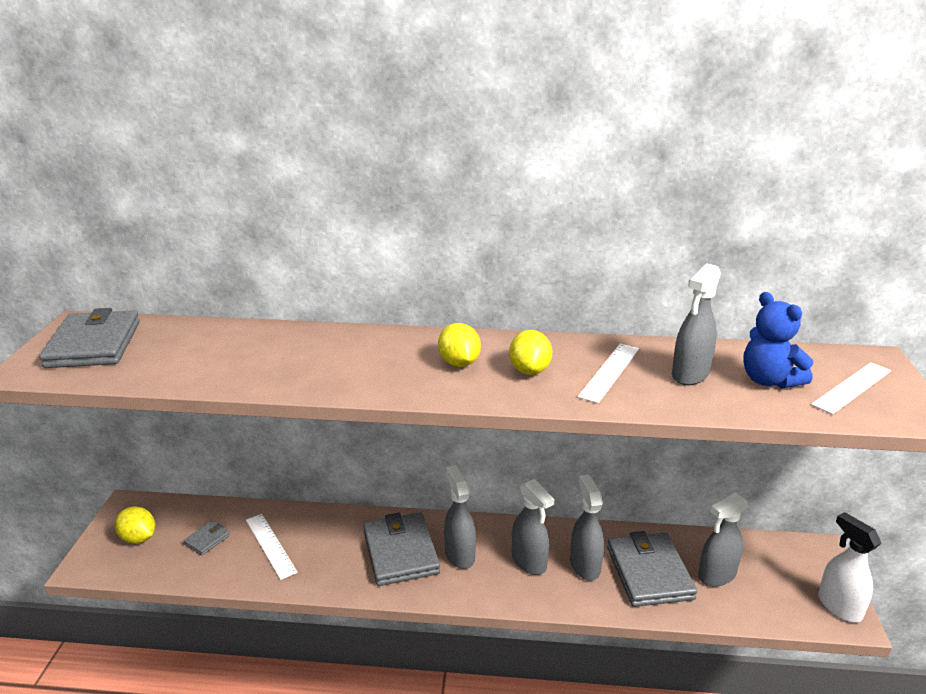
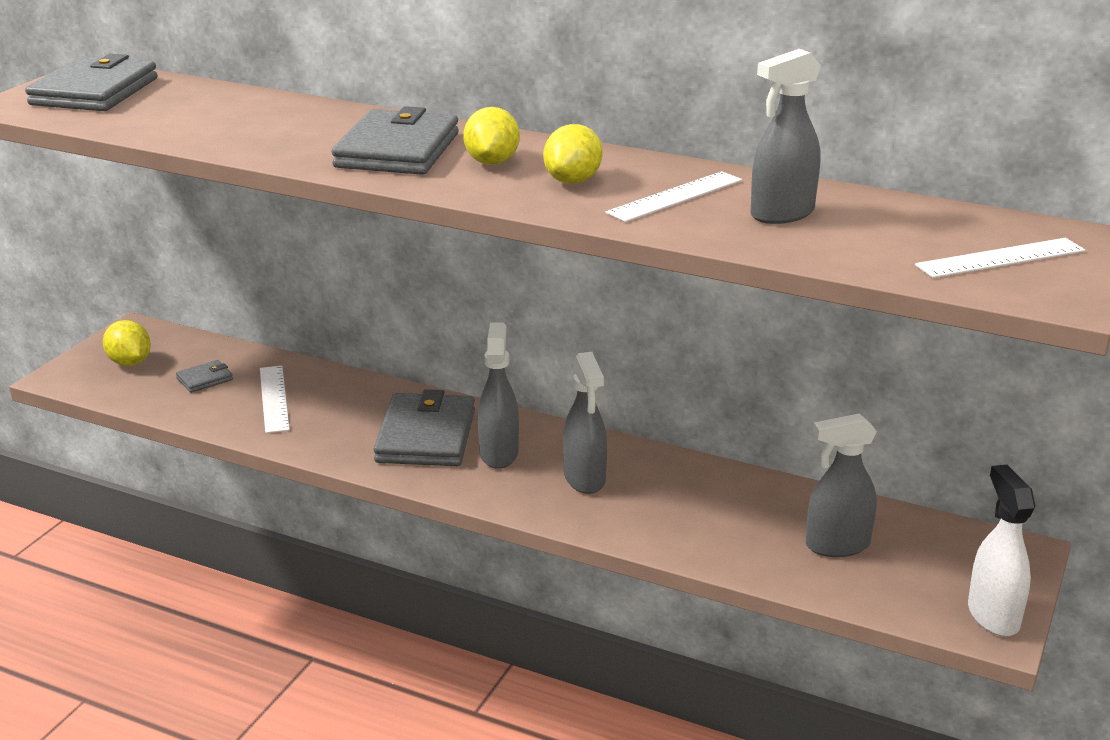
camera: 20 degrees right, 0 degrees up
grey spray bottle [570,475,604,580] -> none
grey wallet [607,531,697,607] -> grey wallet moved to [332,106,459,175]
blue teddy bear [743,292,813,389] -> none

